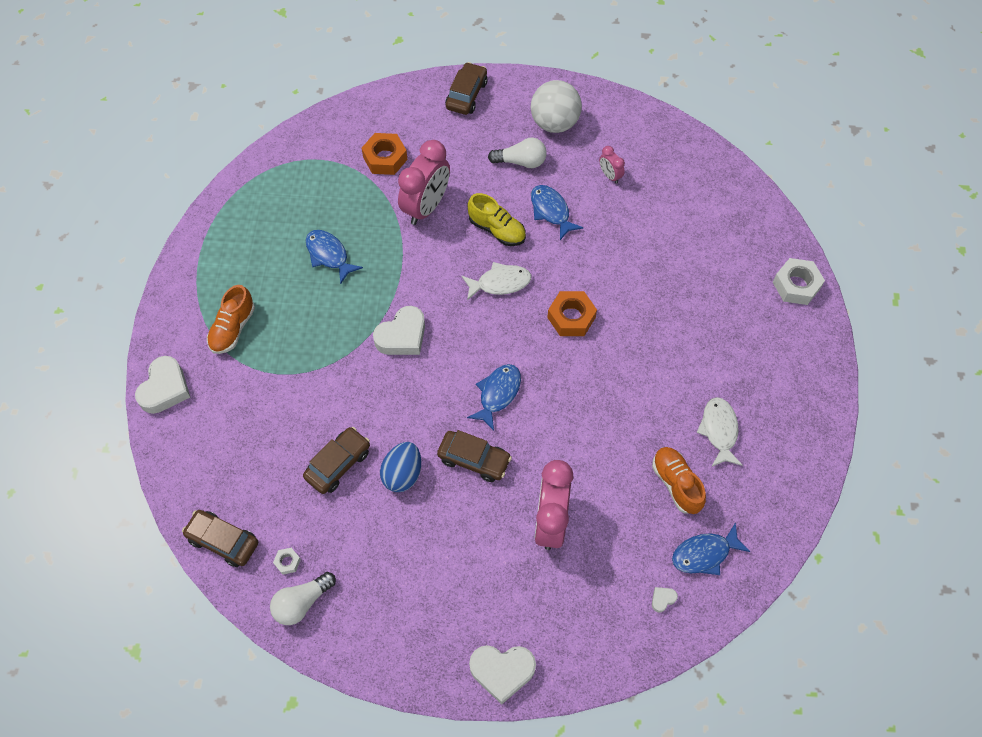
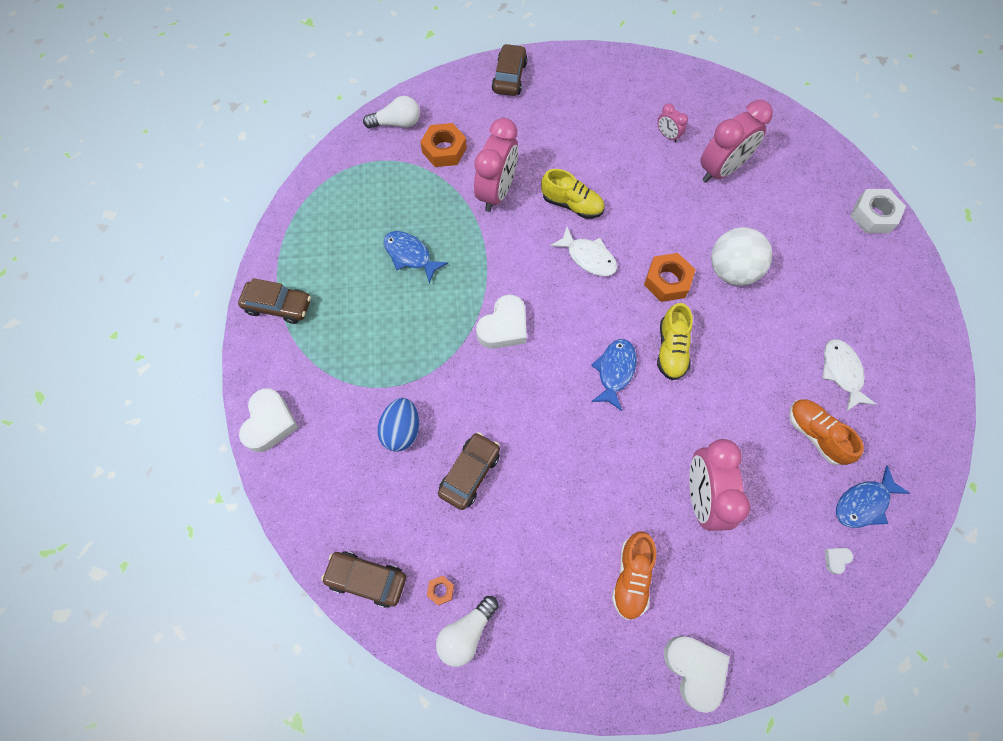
camera: 10 degrees left, 5 degrees up
orange shoe [207,285,255,354] -> orange shoe moved to [612,531,656,620]
white nut [273,548,301,575] -> orange nut [427,575,454,606]
blue egg [380,442,421,492] -> blue egg moved to [377,398,419,452]
brown car [437,430,512,482] -> brown car moved to [238,278,311,324]
white fish [461,262,531,301] -> white fish turned 60 degrees clockwise [550,227,617,276]
white heart [469,645,536,704] -> white heart turned 105 degrees counterclockwise [664,636,730,713]
white light bulb [488,138,547,168] -> white light bulb moved to [363,96,420,129]
white ball [531,80,582,133] -> white ball moved to [711,227,772,286]
blue fish [531,185,583,240] -> none
none -> yellow shoe [657,303,693,380]
none -> pink clock [700,100,773,183]

